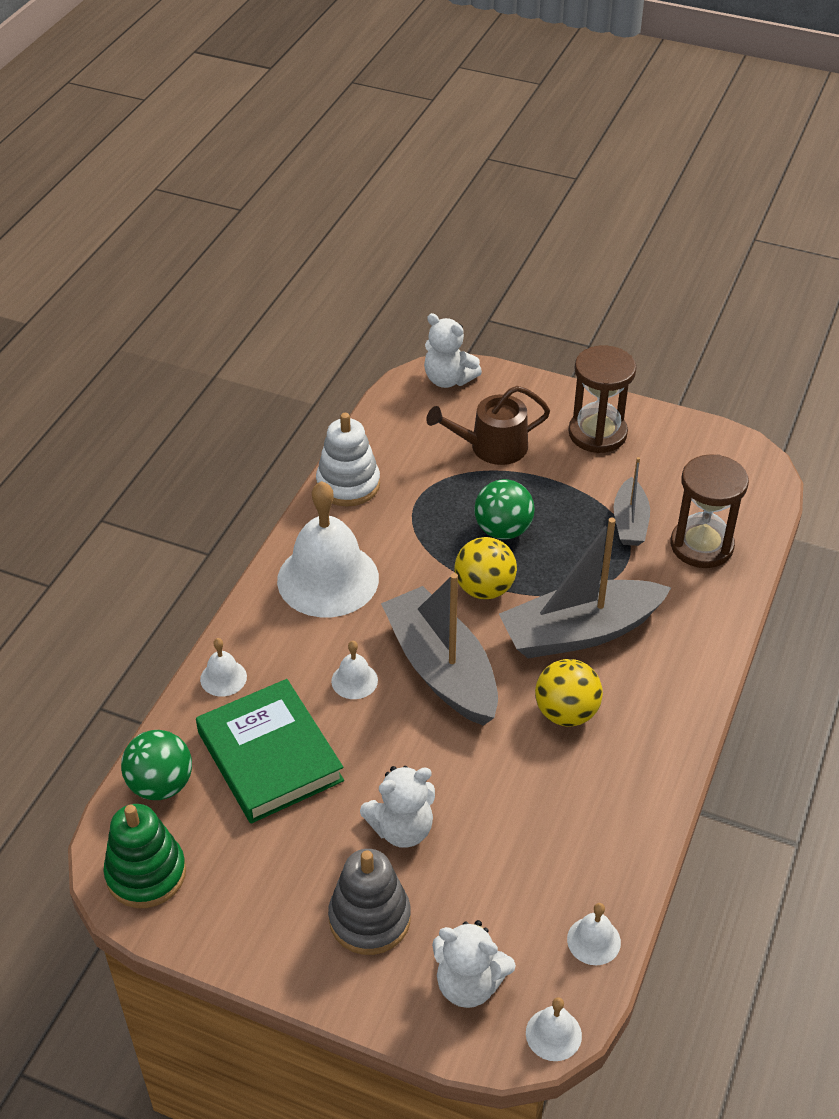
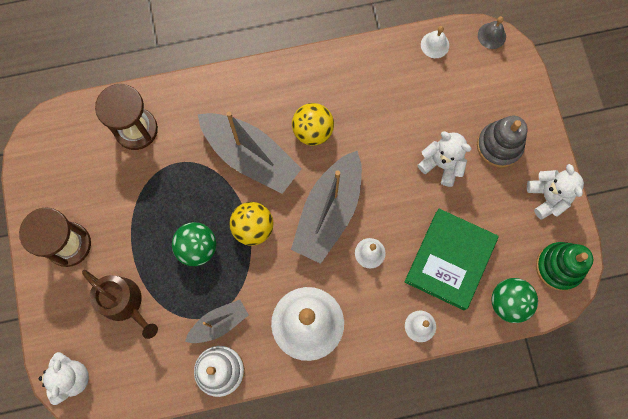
camera: 125 degrees left, 30 degrees up
white teddy bear [432,920,516,1008] -> white teddy bear moved to [527,164,584,219]
white bell [526,998,582,1061] -> grey bell [478,16,506,49]
grey boat [614,457,650,546] -> grey boat moved to [185,300,249,343]

